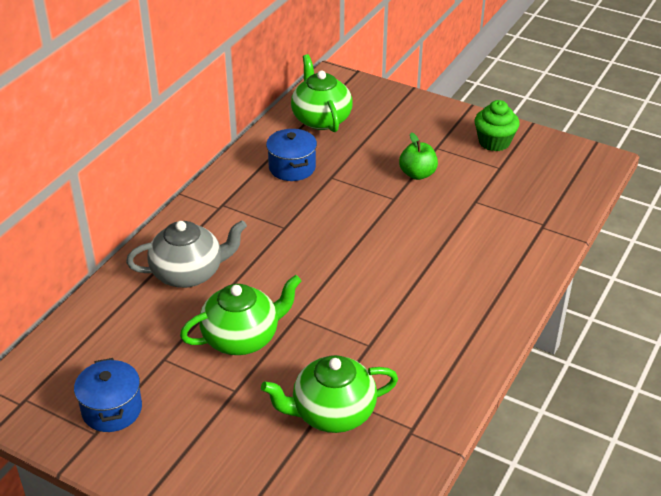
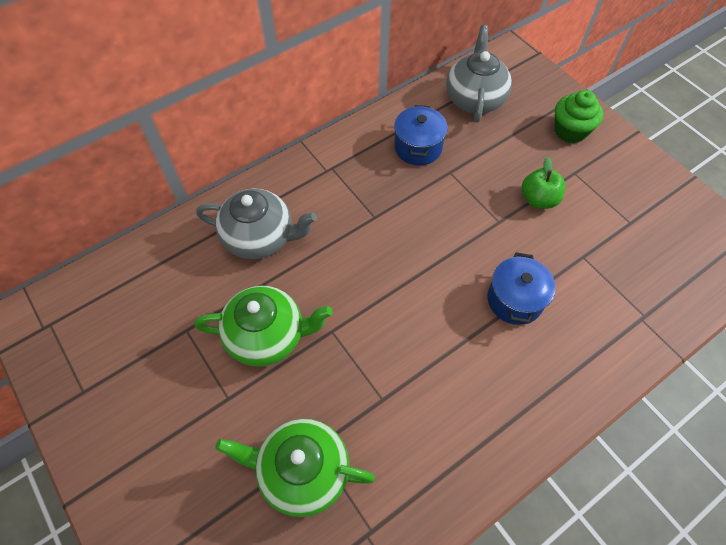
camera: 25 degrees right, 20 degrees up
blue pot [74,358,142,432] -> blue pot moved to [488,252,555,325]
green teapot [291,54,353,132] -> grey teapot [446,25,512,122]
green cupcake [475,100,520,151] -> green cupcake moved to [555,90,603,143]

